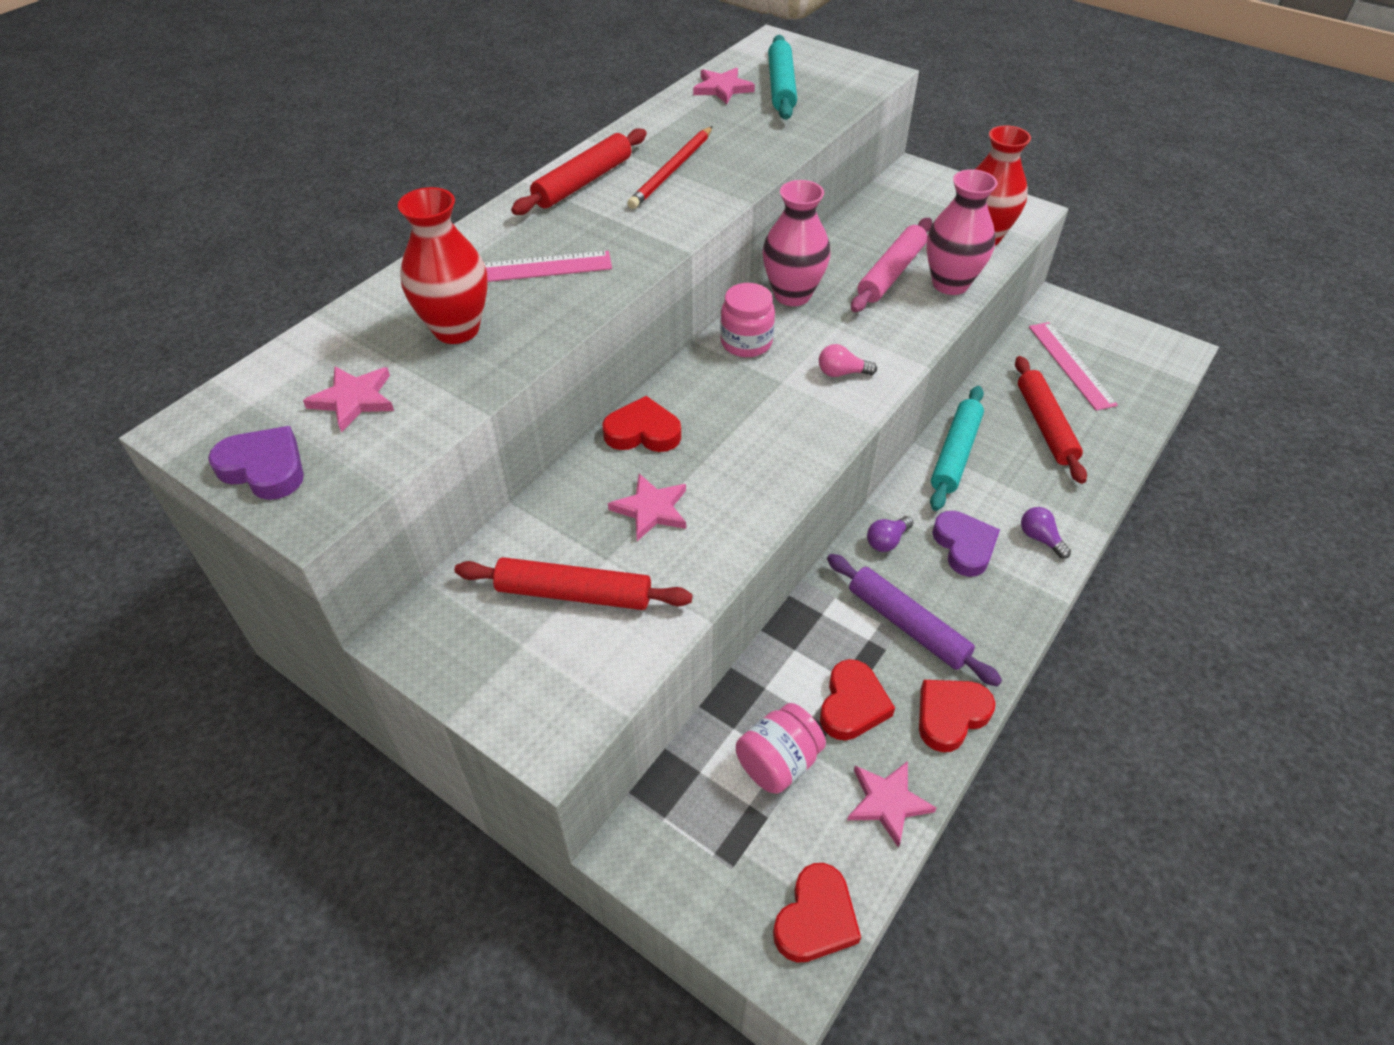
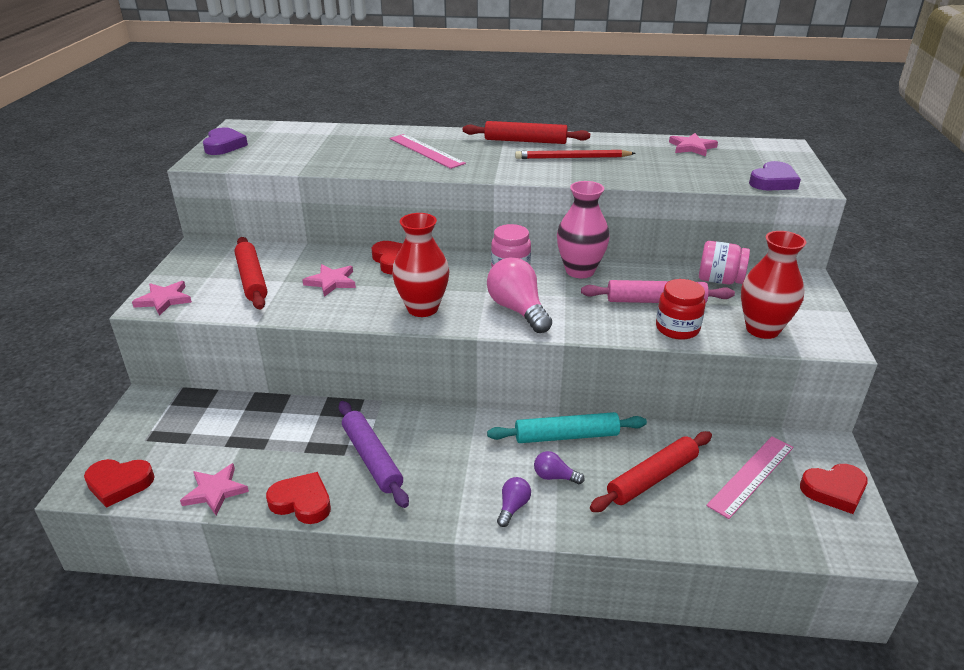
camera: 60 degrees right, 15 degrees down
pink star [303,366,394,432] -> pink star moved to [132,281,192,316]
red vase [398,187,488,344] -> red vase moved to [392,213,449,317]
pink jar [736,703,826,794] -> pink jar moved to [699,241,750,284]
turquoise rolling pin [768,35,797,120] -> none
pink light bulb [819,344,877,377] -> pink light bulb [487,257,552,333], size x1.99
red heart [820,659,895,740] -> red heart moved to [800,464,868,514]
purple rolling pin [827,554,1002,686] -> purple rolling pin turned 45 degrees counterclockwise [339,401,409,508]
purple light bulb [867,516,913,552] -> purple light bulb moved to [534,451,585,484]
pink vase [927,169,998,295] -> red jar [656,279,706,340]
purple heart [932,511,1000,577] -> purple heart moved to [749,161,801,191]

